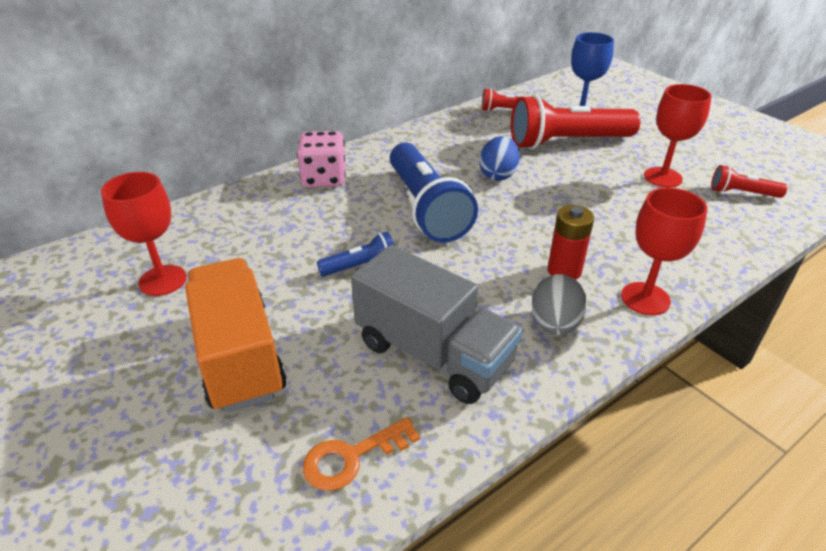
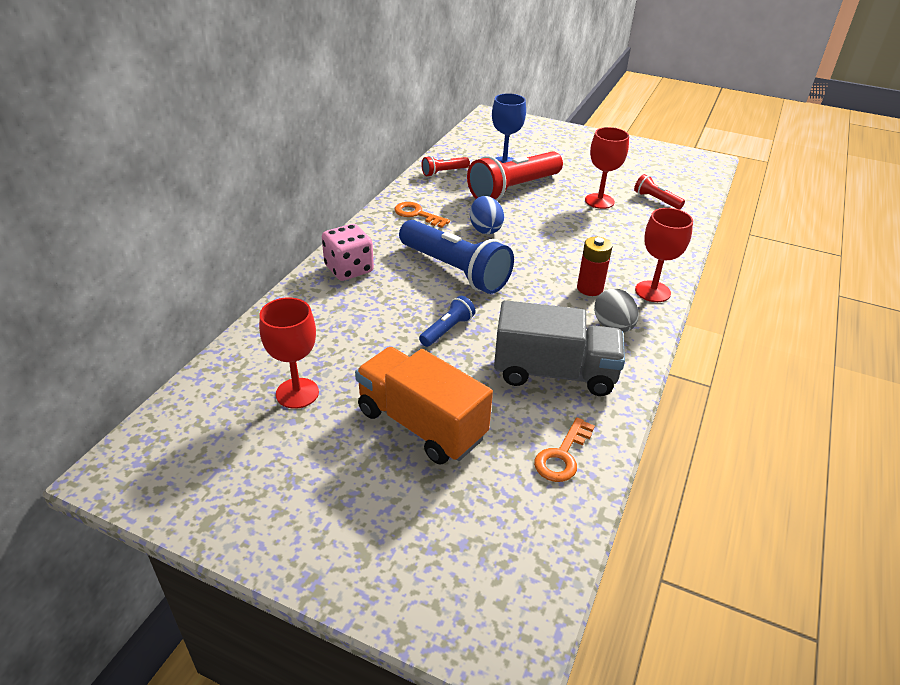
camera: 30 degrees left, 0 degrees up
red flashlight [711,165,788,198] -> red flashlight turned 60 degrees clockwise [634,174,685,209]
none -> orange key [394,202,450,228]

